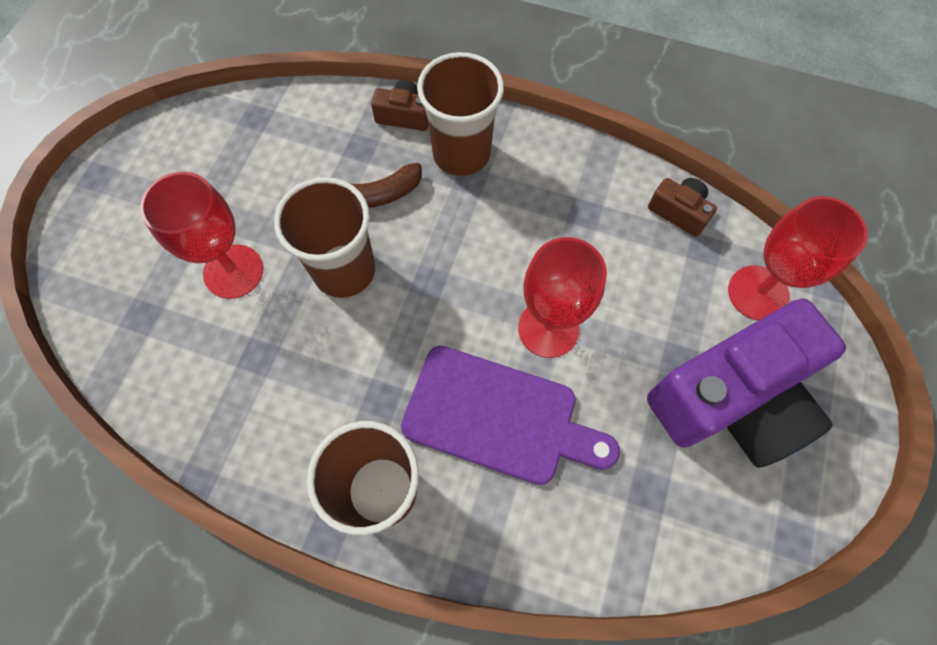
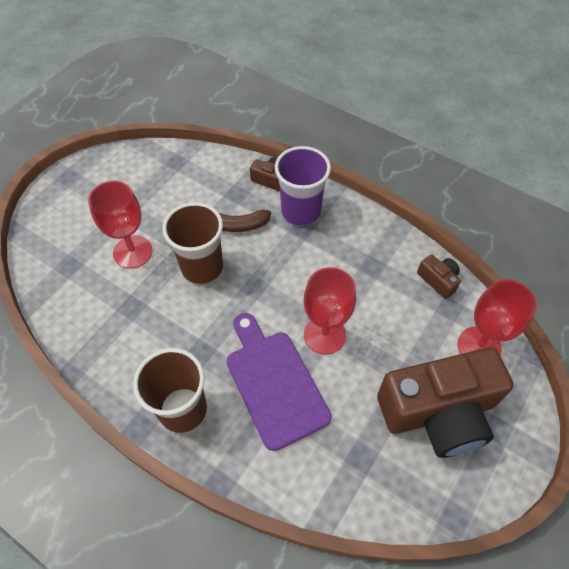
camera: 15 degrees right, 10 degrees down
purple cutting board [401,346,620,485] -> purple cutting board turned 150 degrees counterclockwise [227,313,331,451]
brown cup [417,52,504,176] -> purple cup [275,146,331,226]
purple camera [647,298,846,468] -> brown camera [377,347,514,458]

